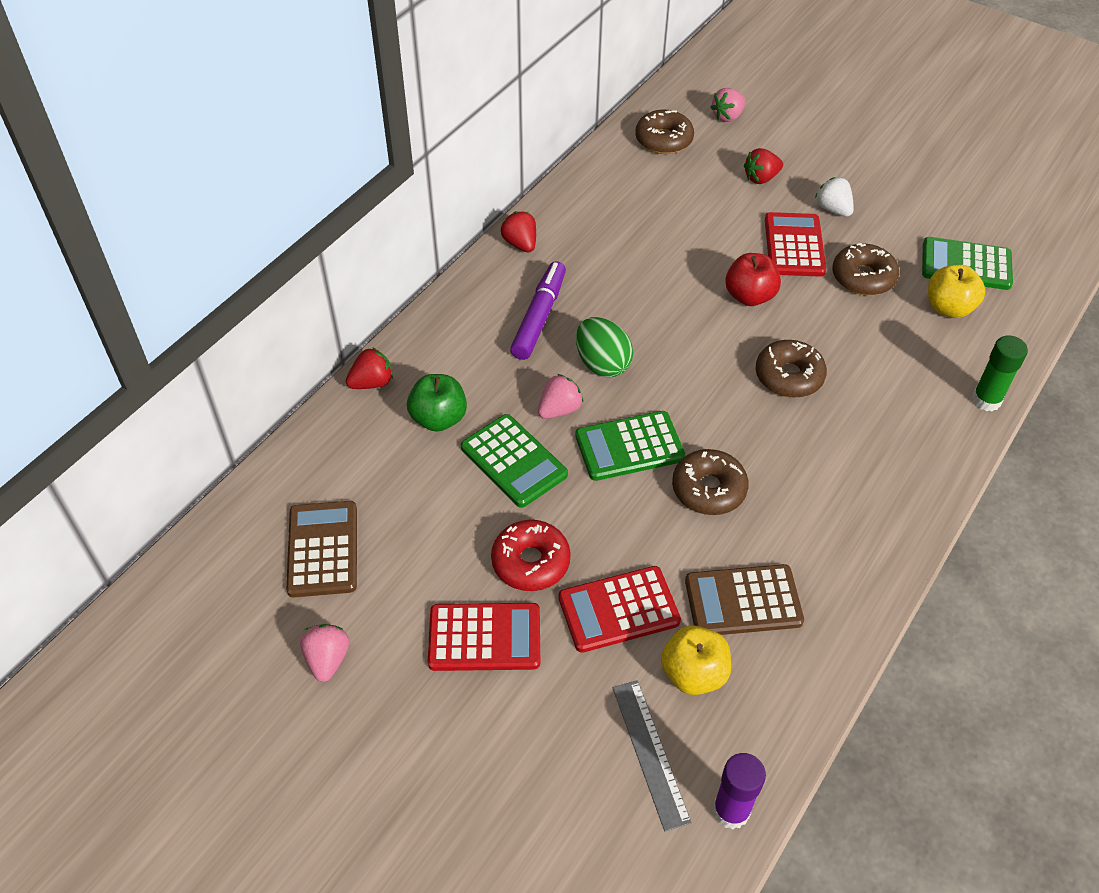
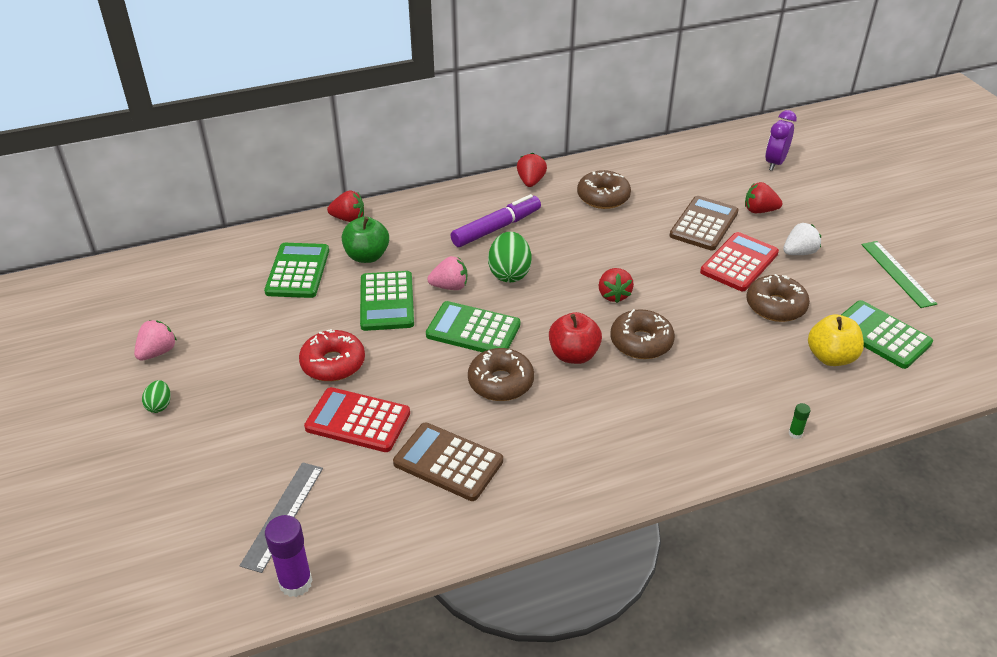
camera: 35 degrees right, 10 degrees down
brown calculator [286,501,357,598] -> brown calculator moved to [670,196,739,250]
red calculator [428,603,540,671] -> none
brown donut [636,110,694,154] -> brown donut moved to [577,170,631,209]
yellow apple [661,625,731,695] -> none
pink strawberry [710,88,746,122] -> purple clock [765,110,797,171]
red apple [725,253,781,306] -> red apple moved to [549,312,602,364]
white strawberry [815,177,854,217] -> white strawberry turned 60 degrees clockwise [783,223,821,255]
green glue stick [972,335,1028,411] -> green glue stick [788,403,810,439], size x0.48
none -> green egg [142,380,171,413]
none -> green calculator [264,243,329,298]
none -> red strawberry [599,268,634,303]
none -> green ruler [862,241,937,308]

